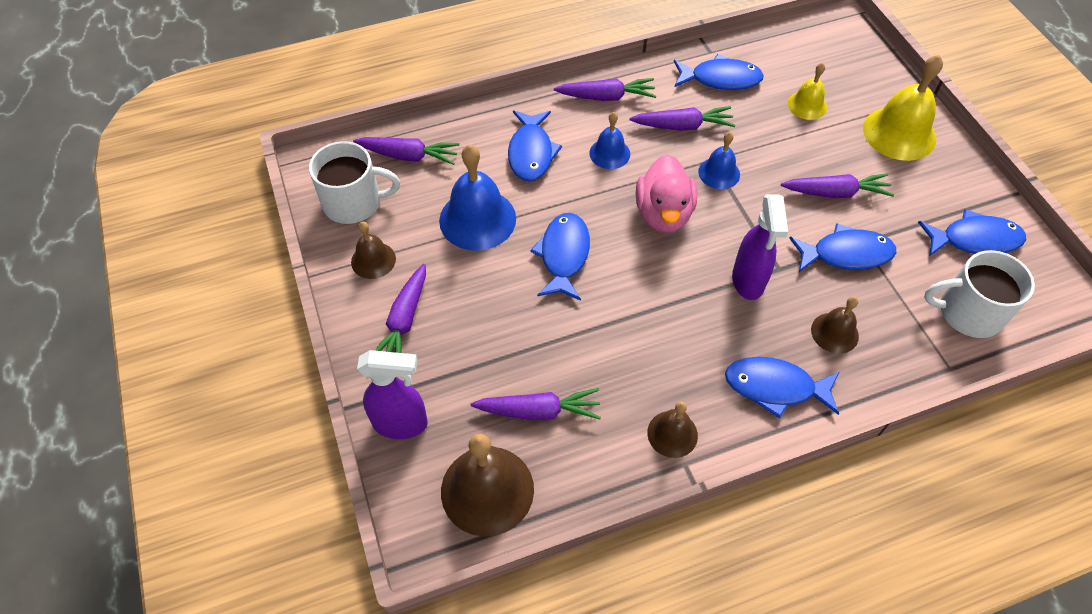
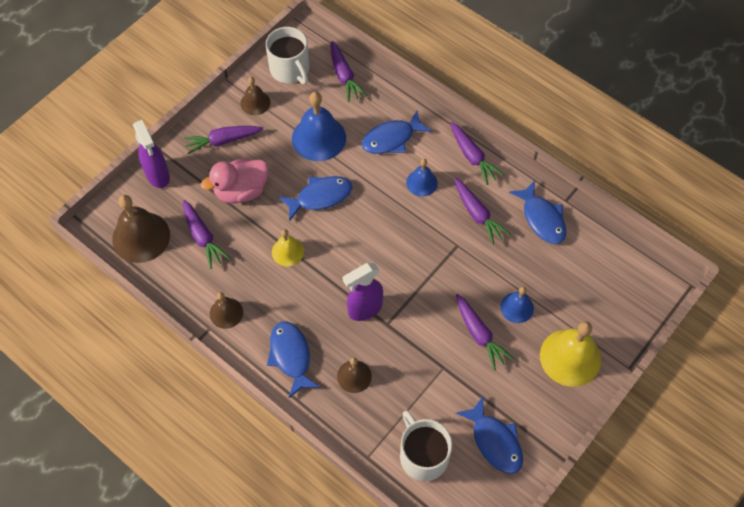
camera: 60 degrees right, 5 degrees up
pink duck [636,154,697,233] -> pink duck moved to [201,158,269,203]
blue bell [698,132,740,189] -> blue bell moved to [500,287,534,323]
yellow bell [787,63,827,120] -> yellow bell moved to [272,229,304,266]
blue fish [789,223,896,272] -> none

